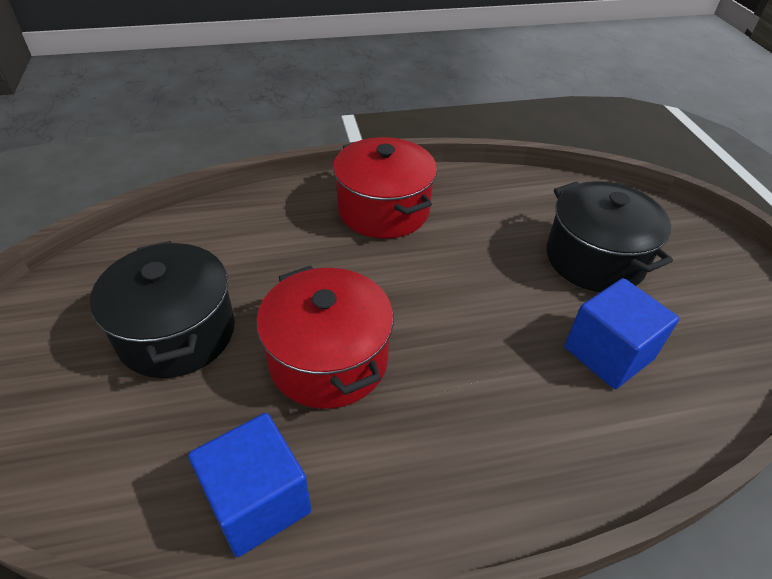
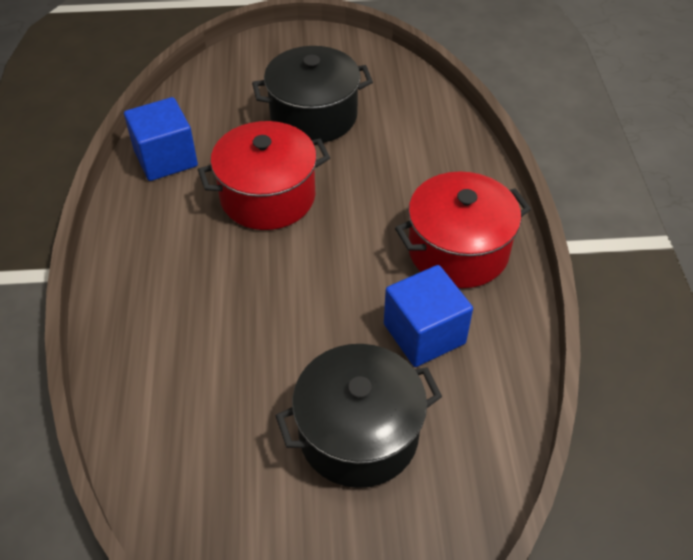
camera: 100 degrees right, 5 degrees up
blue cube [564,278,679,389] -> blue cube moved to [384,265,473,367]

